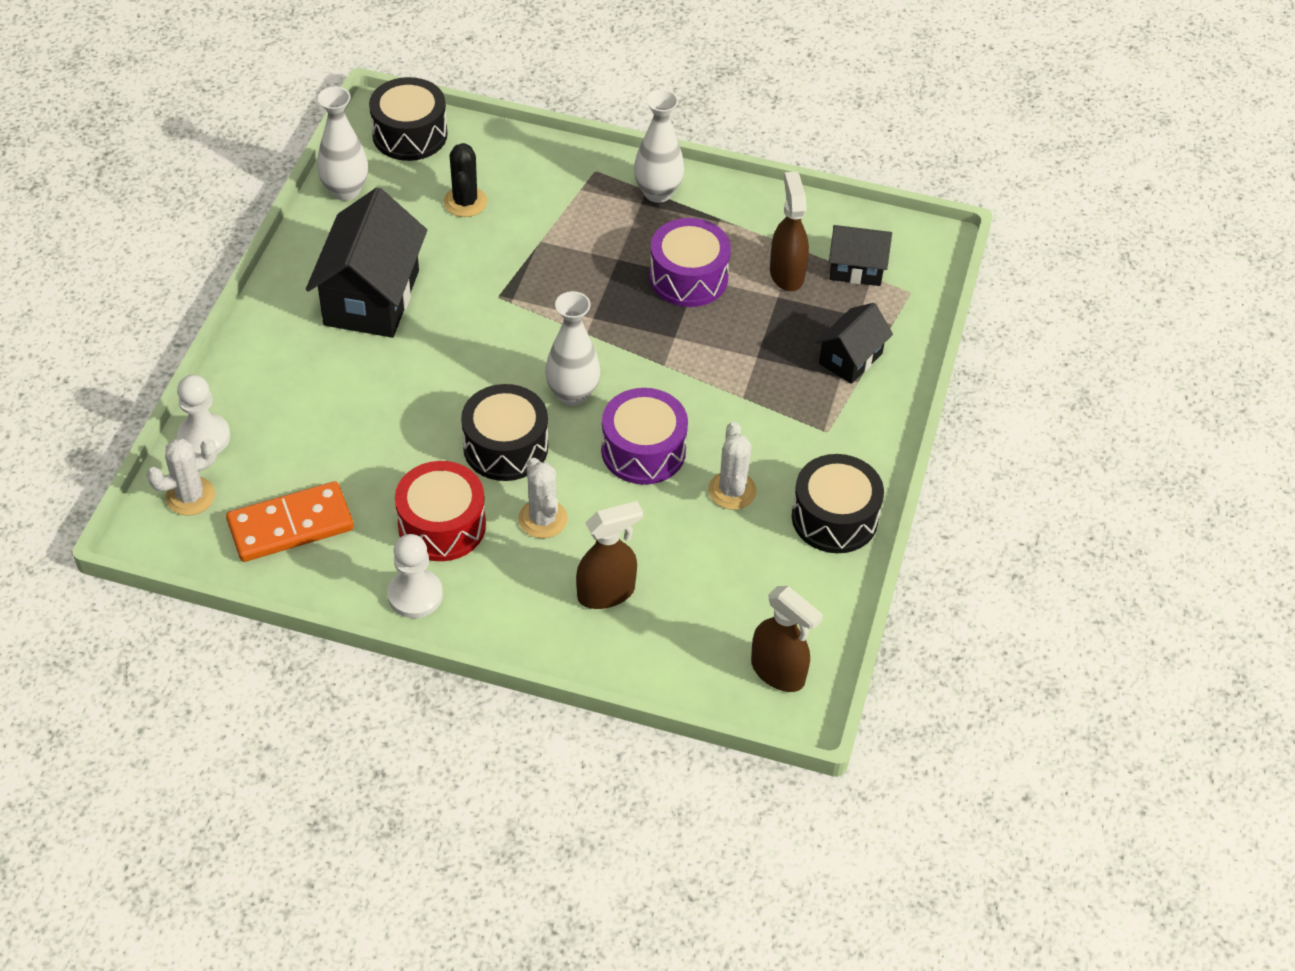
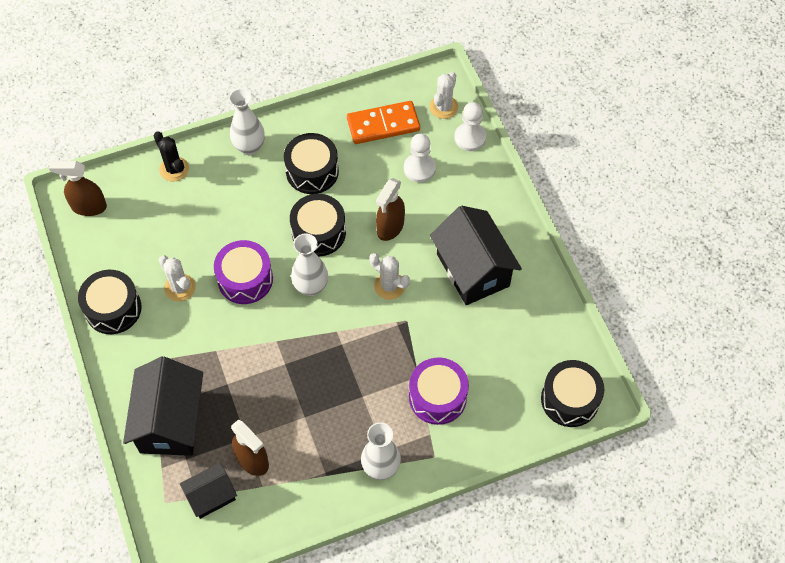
camera: 145 degrees right, 10 degrees up
orange domino [226,481,354,562] -> orange domino turned 45 degrees clockwise [347,101,420,144]
white vase [317,86,368,201] -> white vase moved to [229,88,265,155]
white pawn [387,534,443,618] -> white pawn moved to [404,134,436,182]
red drum [395,461,486,561] -> black drum [284,133,339,194]
black cactus [444,143,487,217] -> black cactus moved to [153,131,189,181]
white cactus [518,458,568,538] -> white cactus moved to [370,253,410,300]
brown spray bottle [576,501,643,609] -> brown spray bottle moved to [376,178,405,241]
purple drum [649,218,731,307] -> purple drum moved to [409,358,469,425]
black house [815,303,893,384] -> black house [123,357,203,456], size x1.80

